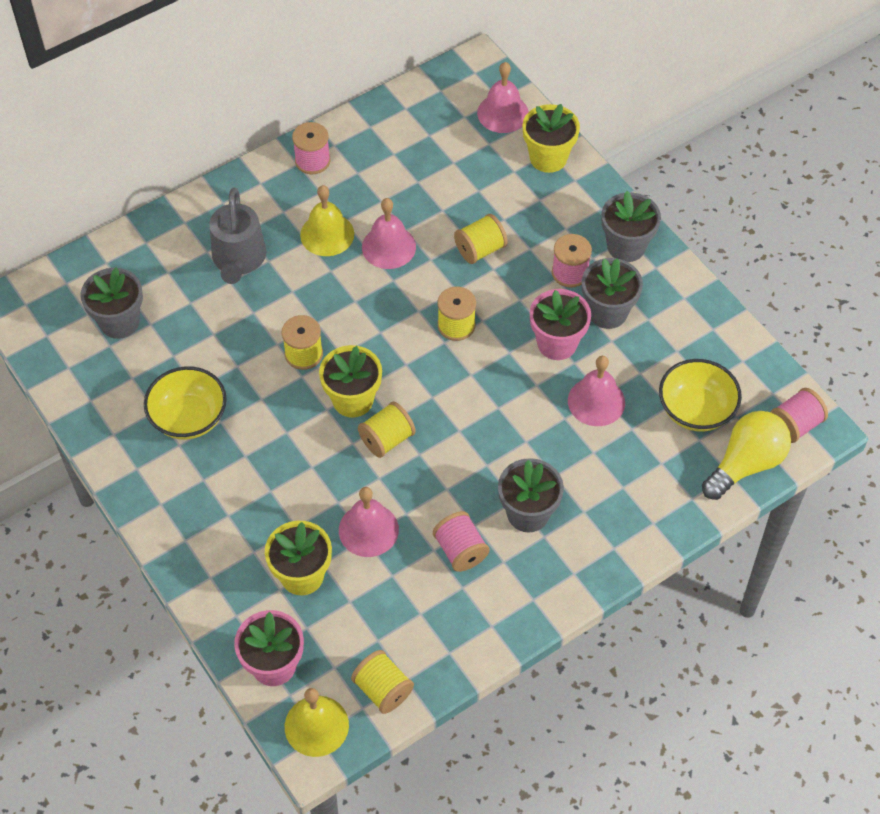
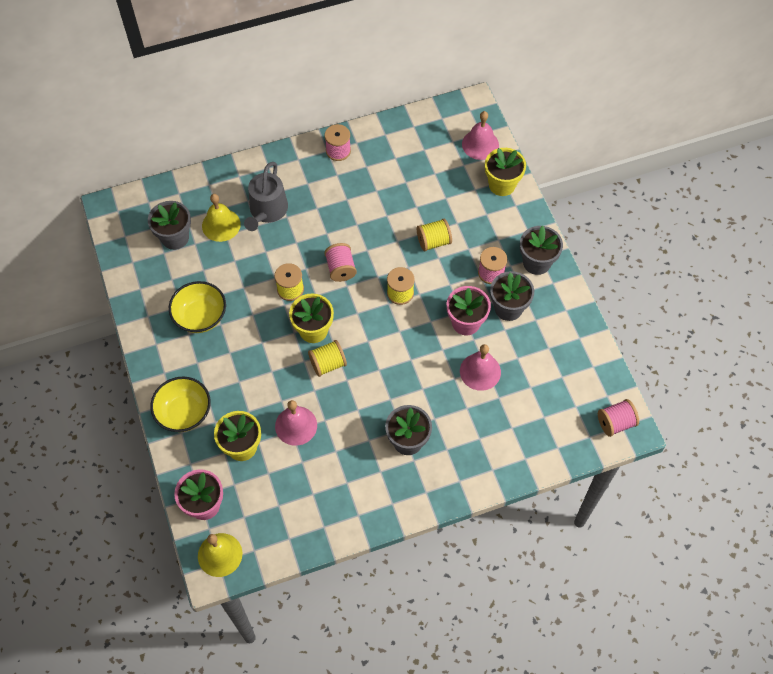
camera: 15 degrees right, 5 degrees up
yellow bell [300,185,354,256] -> yellow bell moved to [202,194,241,242]
yellow spool [351,650,414,714] -> none
pink bell [362,198,416,269] -> none
pink spool [433,511,490,572] -> pink spool moved to [324,243,357,282]
yellow bowl [659,359,742,432] -> yellow bowl moved to [150,377,211,432]
yellow light bulb [702,411,791,500] -> none

